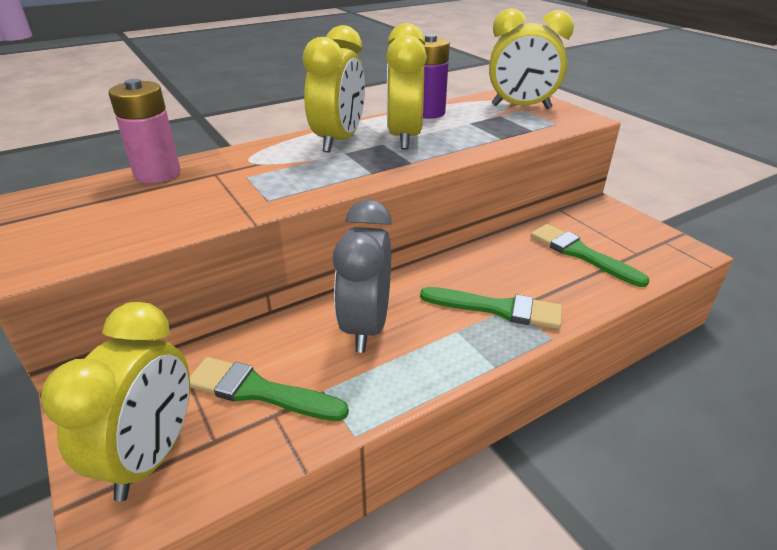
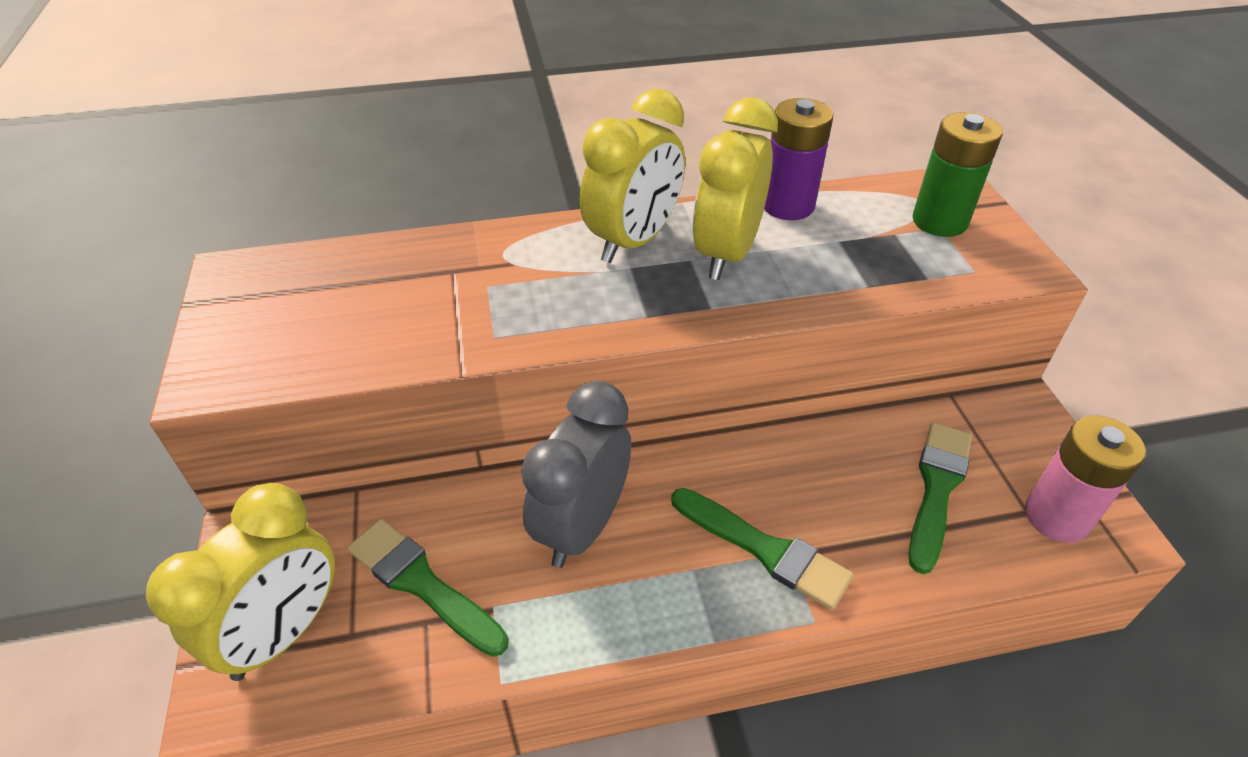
camera: 20 degrees right, 10 degrees up
pink battery [108,79,181,183] -> pink battery moved to [1025,416,1146,543]
yellow clock [489,8,574,109] -> green battery [913,112,1003,237]
green brush [531,224,650,287] -> green brush turned 45 degrees clockwise [908,422,972,574]

